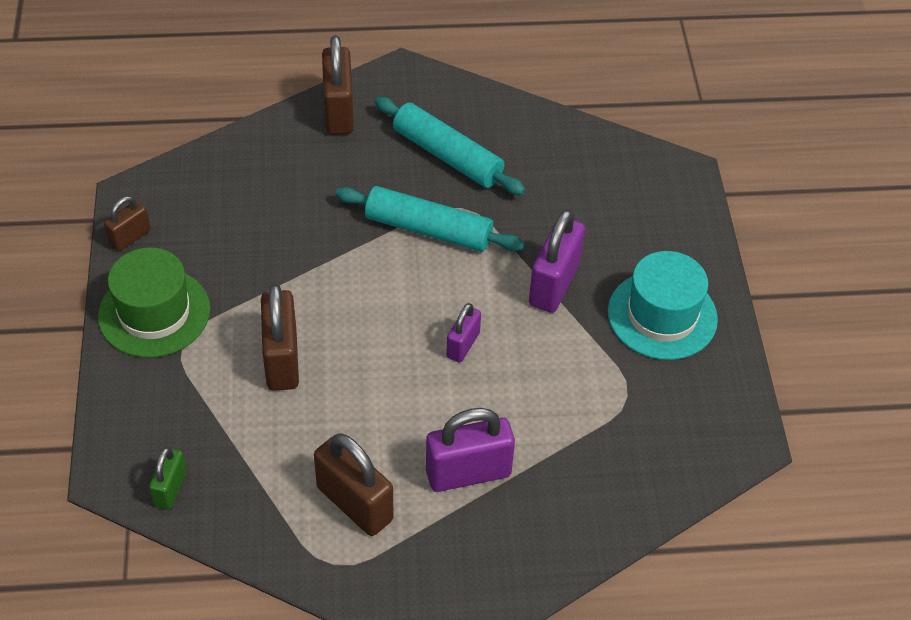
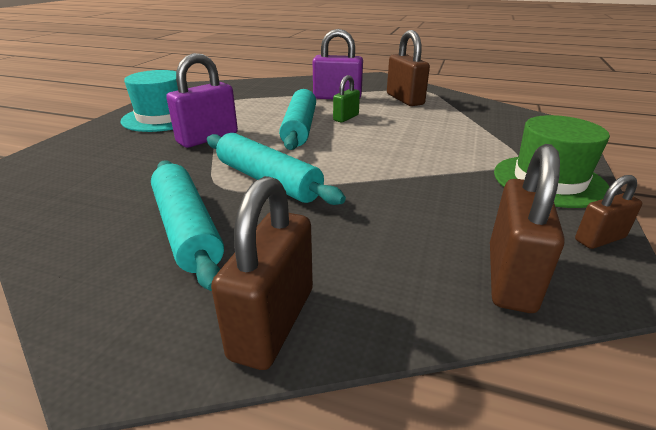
camera: 155 degrees left, 20 degrees down
green padlock [149,447,187,510] -> green padlock moved to [333,75,360,122]
brown padlock [261,284,299,391] -> brown padlock moved to [490,144,565,313]
purple padlock [446,303,481,362] -> turquoise rolling pin [279,89,316,150]

